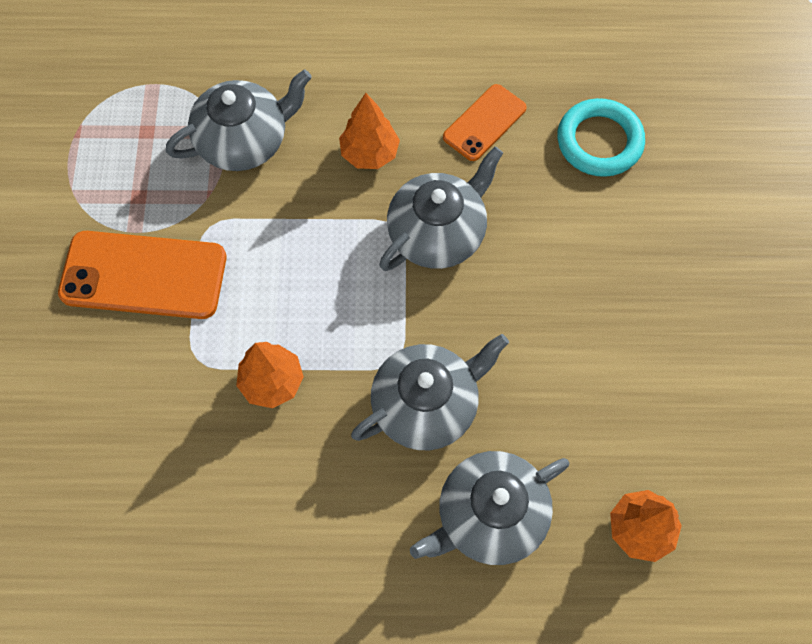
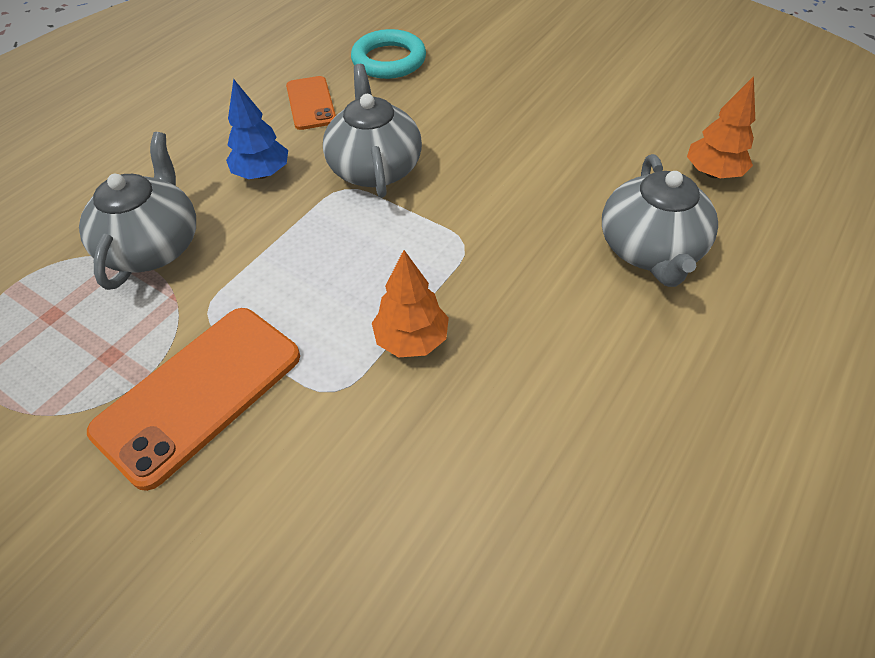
camera: 55 degrees left, 15 degrees down
orange tree [339,93,400,169] -> blue tree [226,79,288,179]
grey teapot [351,334,509,450] -> none

